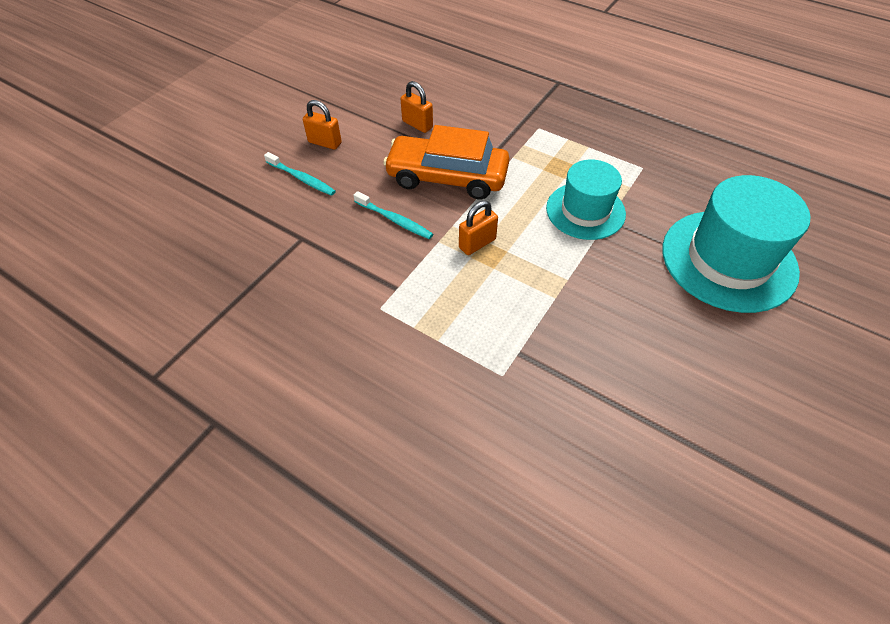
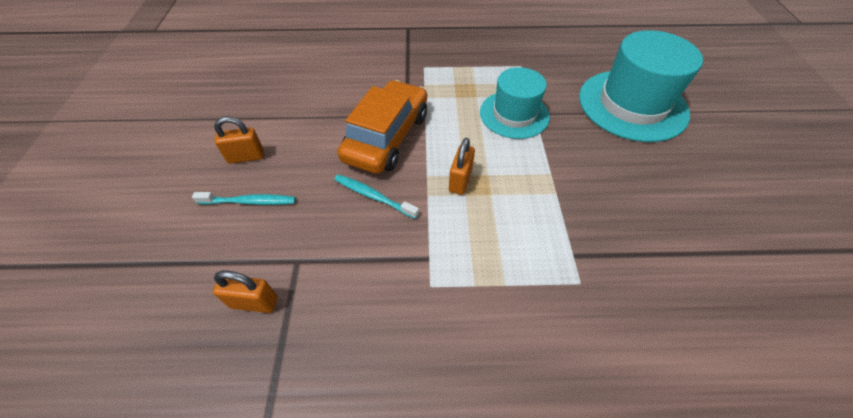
camera: 35 degrees left, 0 degrees up
turquoise toothbrush [354,191,433,239] -> turquoise toothbrush turned 150 degrees counterclockwise [334,174,419,219]
orange car [383,125,509,199] -> orange car turned 135 degrees clockwise [337,80,427,174]
orange padlock [401,81,433,133] -> orange padlock moved to [213,271,277,313]

